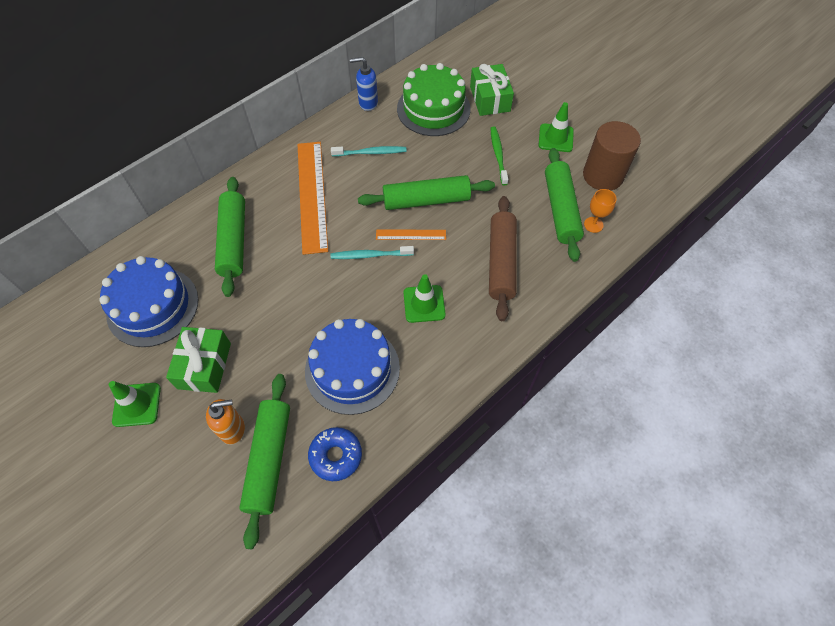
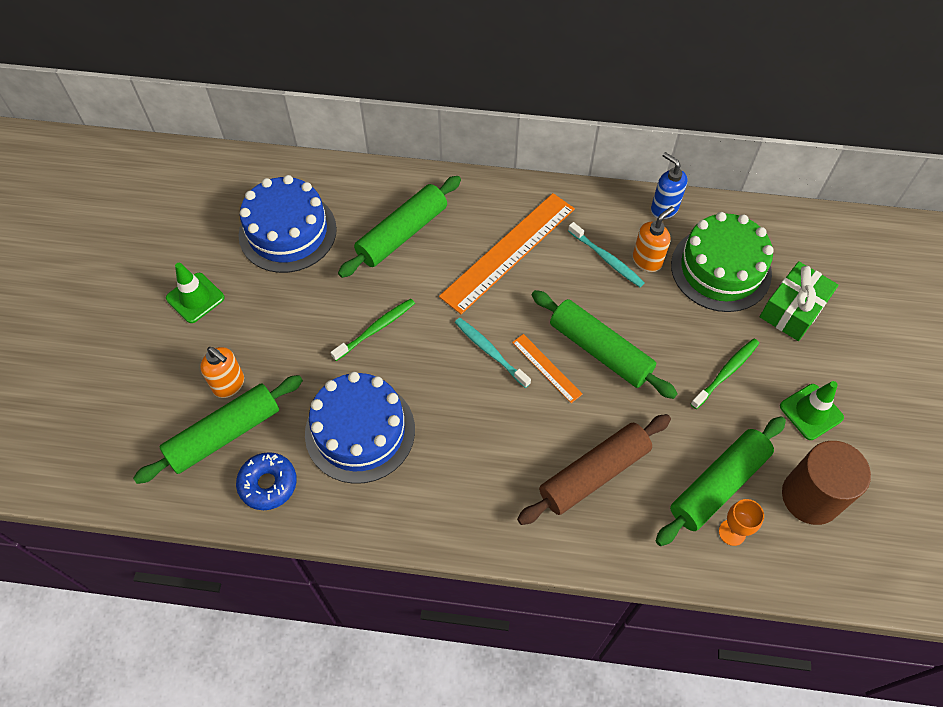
camera: 50 degrees right, 0 degrees up
green gift [166,327,231,393] -> none
green traffic cone [403,274,446,323] -> none
none -> green toothbrush [331,299,415,361]
none -> orange soap dispenser [633,206,675,272]

